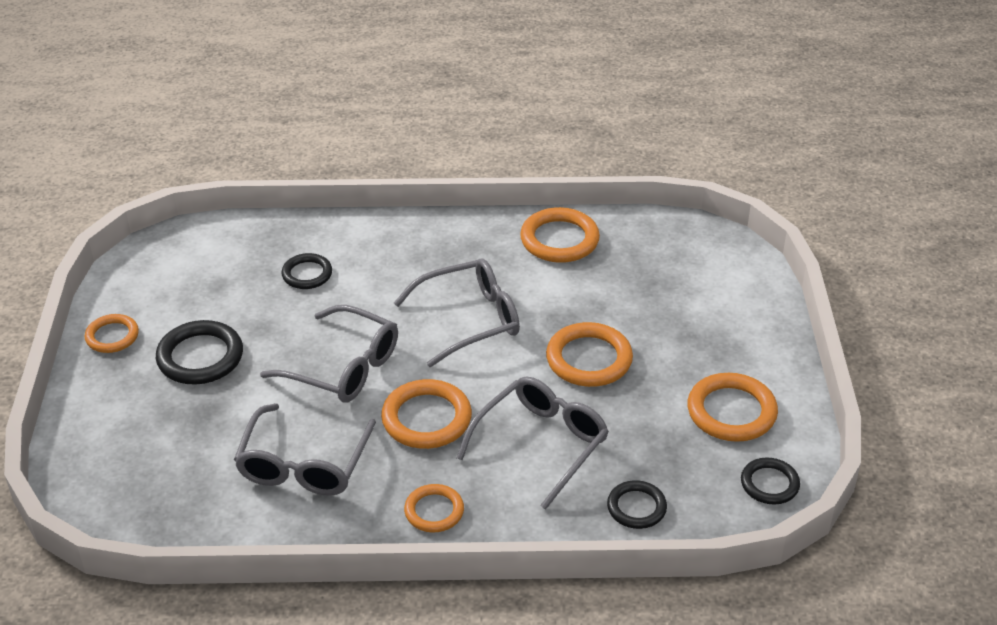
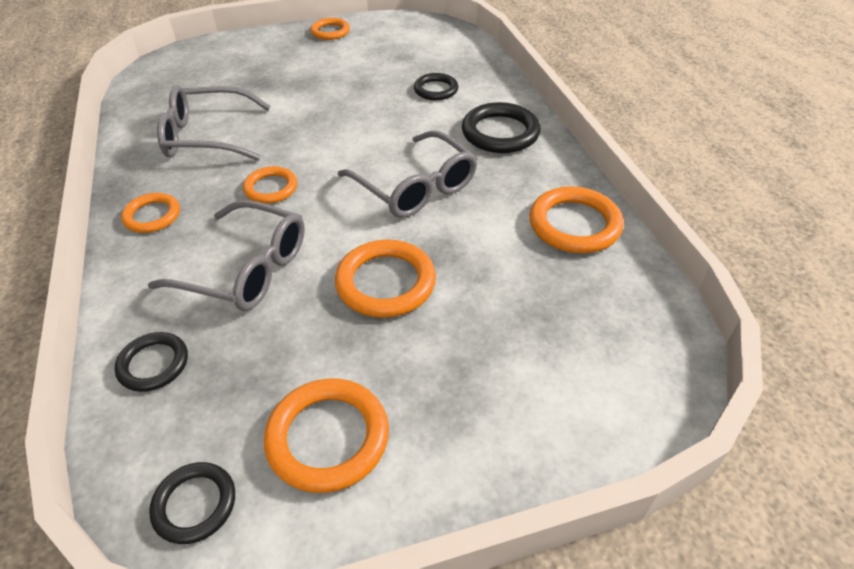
camera: 75 degrees right, 5 degrees up
black ring [156,320,243,384] -> black ring moved to [462,102,541,153]
grey glasses [260,305,398,403] -> none
orange ring [381,379,472,449] -> orange ring [243,166,297,204], size x0.62

